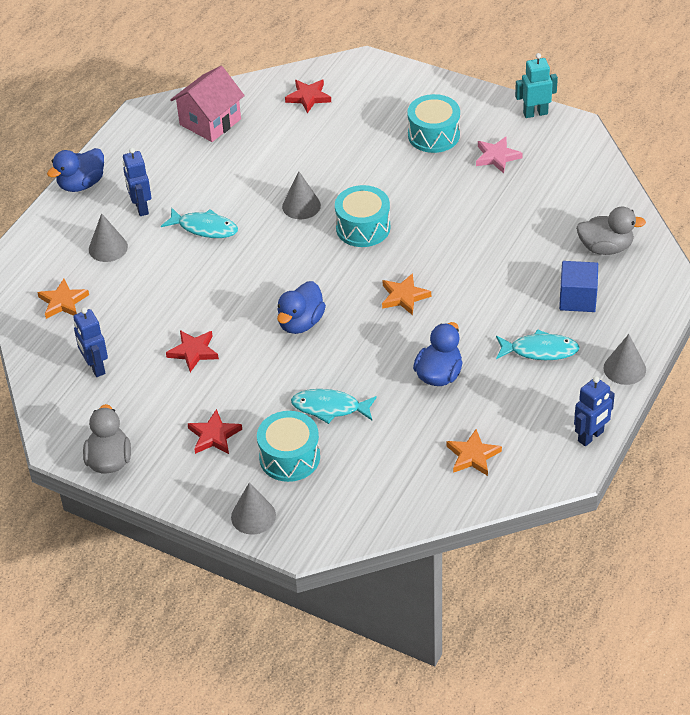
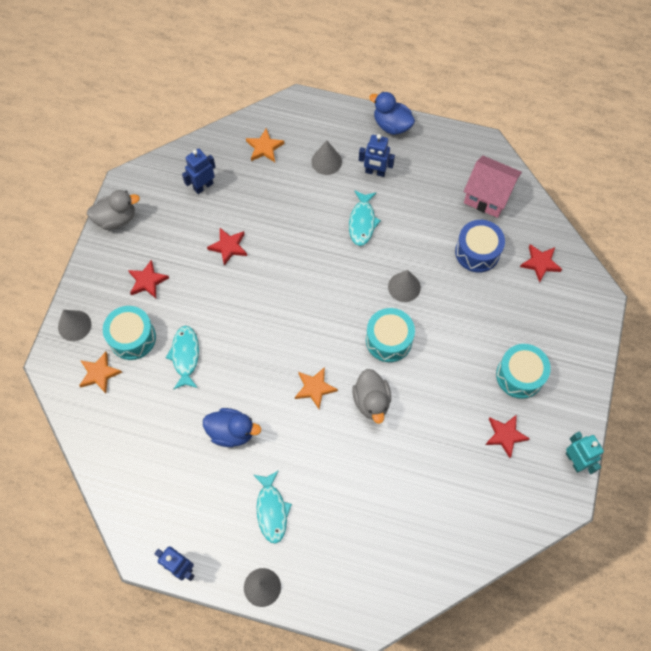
camera: 75 degrees right, 20 degrees up
blue robot [123,148,151,216] -> blue robot turned 135 degrees counterclockwise [359,134,395,177]
blue duck [277,281,326,334] -> none
orange star [446,429,502,476] -> orange star moved to [79,352,122,393]
pink star [476,137,523,173] -> red star [485,415,530,458]
blue cube [559,261,598,312] -> none
grey duck [576,207,646,255] -> grey duck moved to [352,369,391,424]
none -> blue drum [455,220,505,273]

